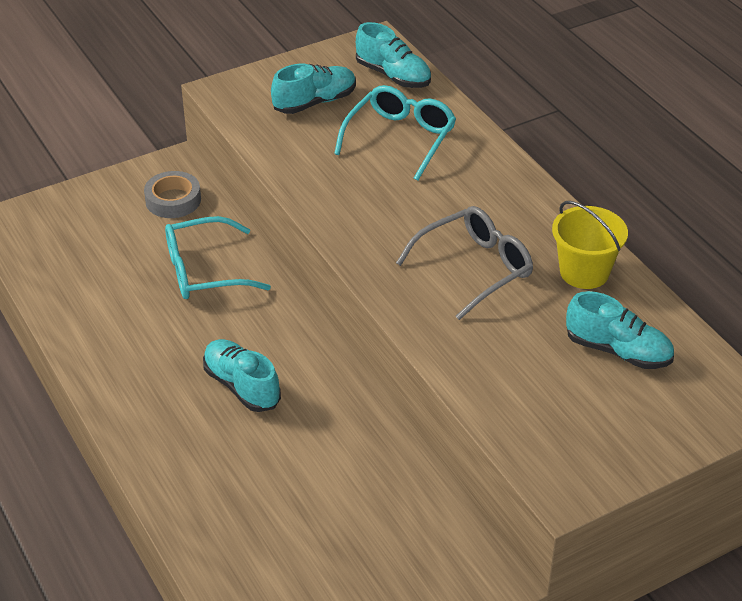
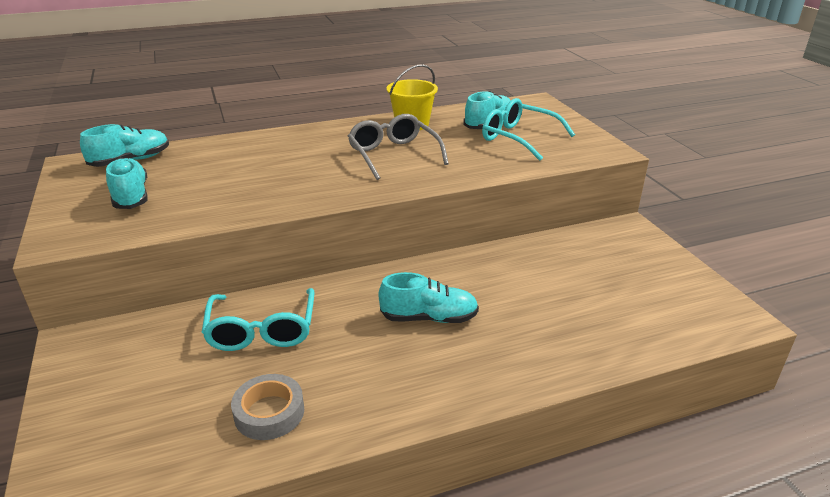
camera: 80 degrees left, 10 degrees down
grey tape [144,171,201,218] -> grey tape moved to [231,374,304,440]
turquoise shoe [203,339,281,412] -> turquoise shoe turned 150 degrees counterclockwise [378,272,479,323]
turquoise glasses [334,85,456,181] -> turquoise glasses moved to [482,98,575,161]

